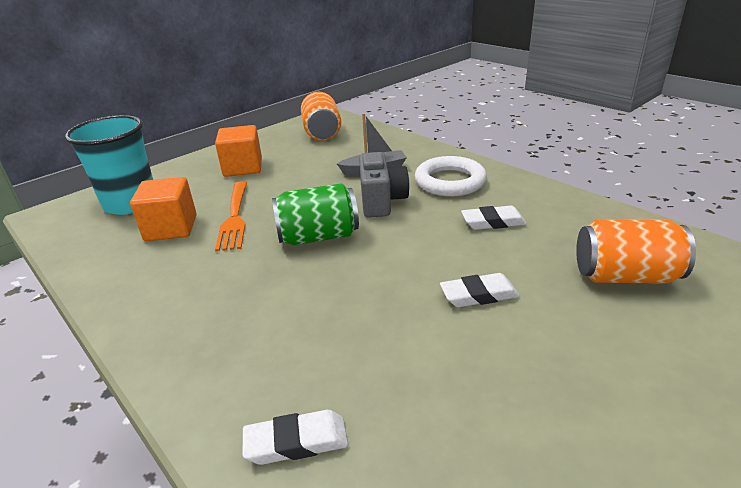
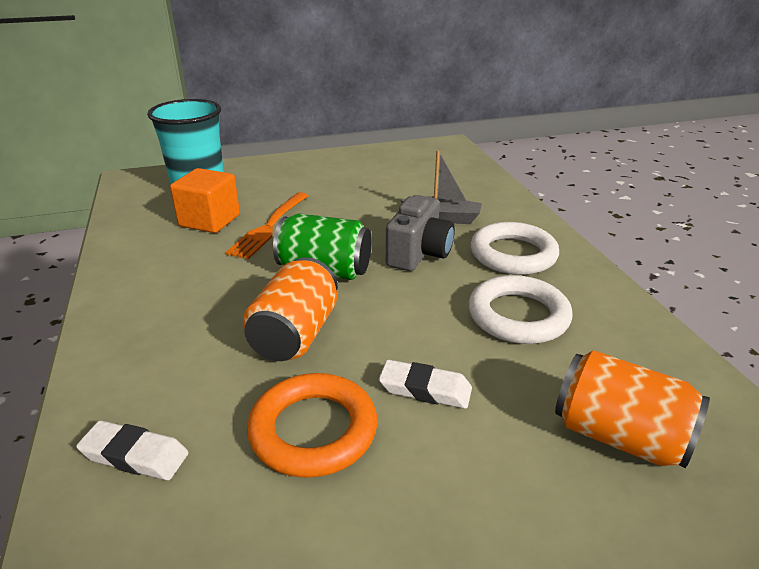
camera: 25 degrees right, 0 degrees up
orange cube [215,125,262,177] -> none
orange can [301,92,341,141] -> orange can moved to [243,257,338,361]
white eraser [461,206,527,230] -> white ring [468,275,572,344]
none -> orange ring [247,373,377,478]

